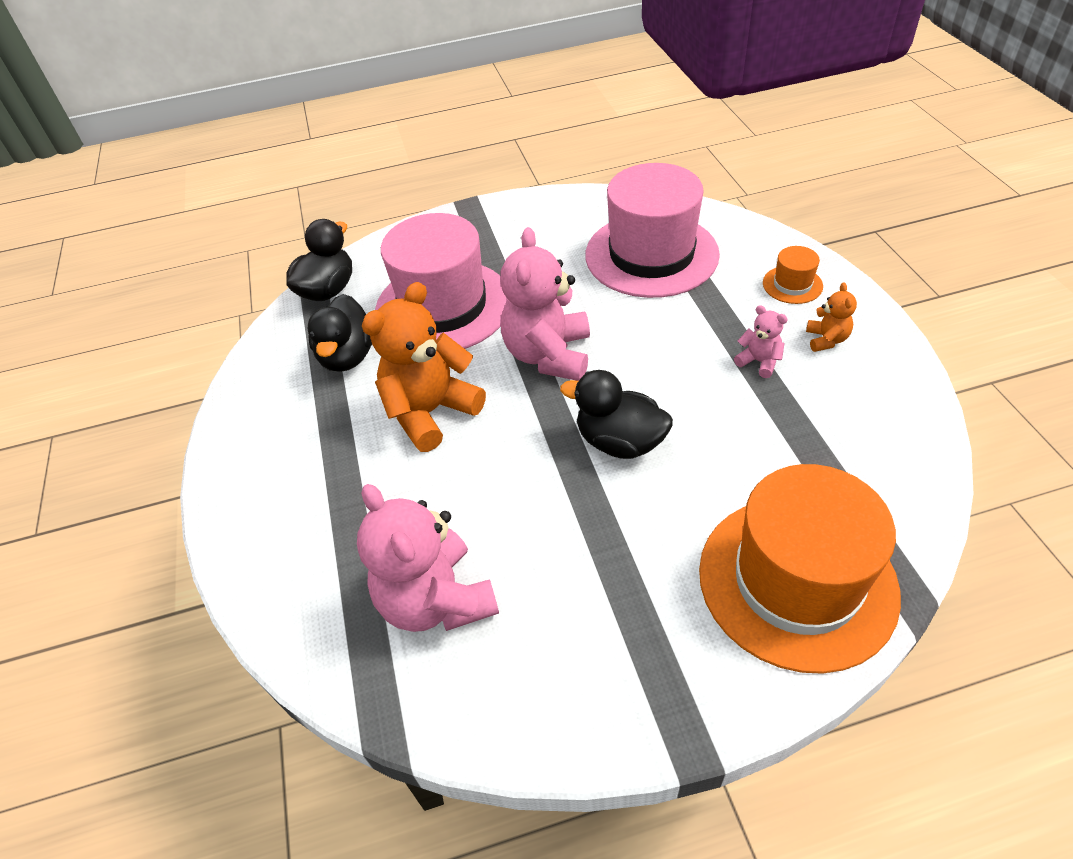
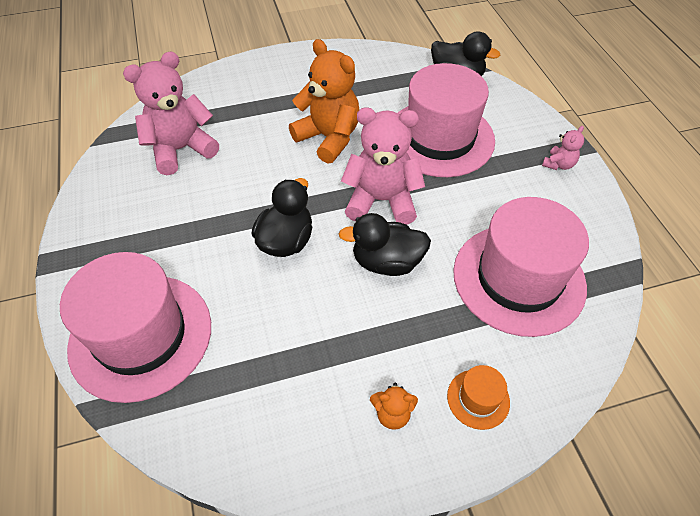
camera: 85 degrees right, 5 degrees up
black duck [308,294,372,372] -> black duck moved to [339,213,431,276]
orange hat [699,464,901,674] -> pink hat [60,252,211,403]
pink teddy bear [734,305,788,378] -> pink teddy bear moved to [542,126,584,170]

